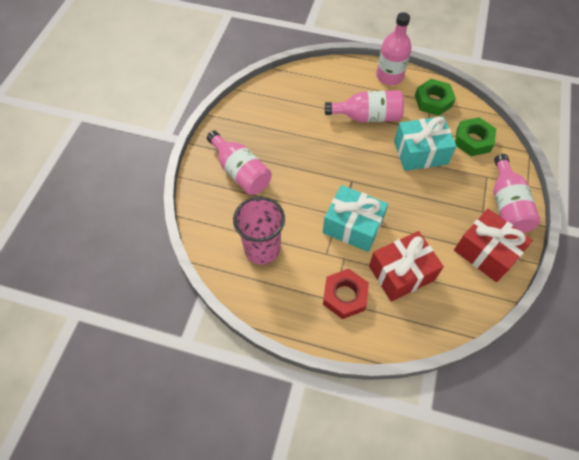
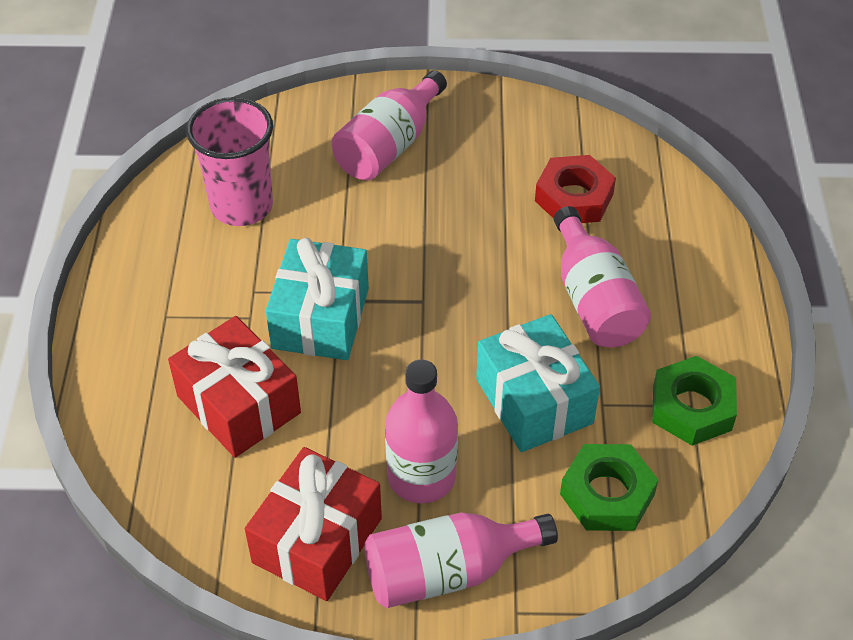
camera: 75 degrees right, 10 degrees down
red nut [323,269,369,319] -> red nut moved to [535,155,616,223]
pink bottle [376,12,411,85] -> pink bottle moved to [385,359,458,503]

